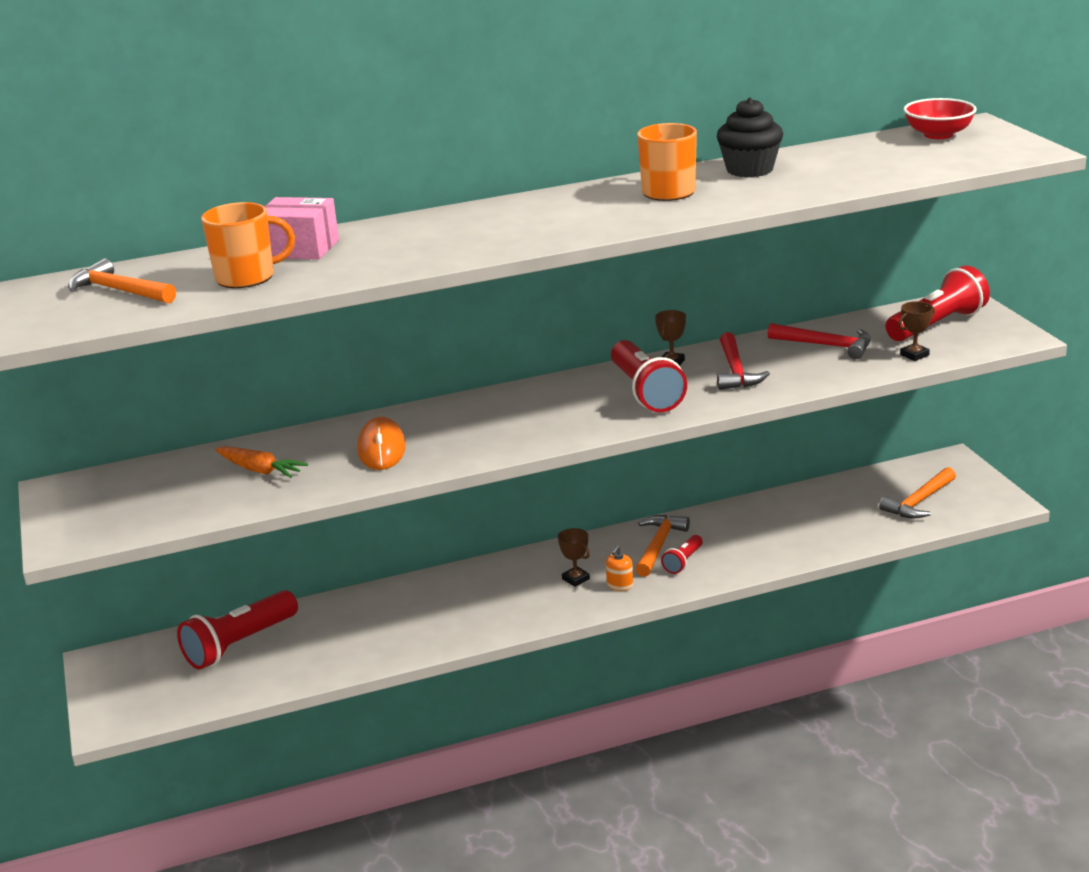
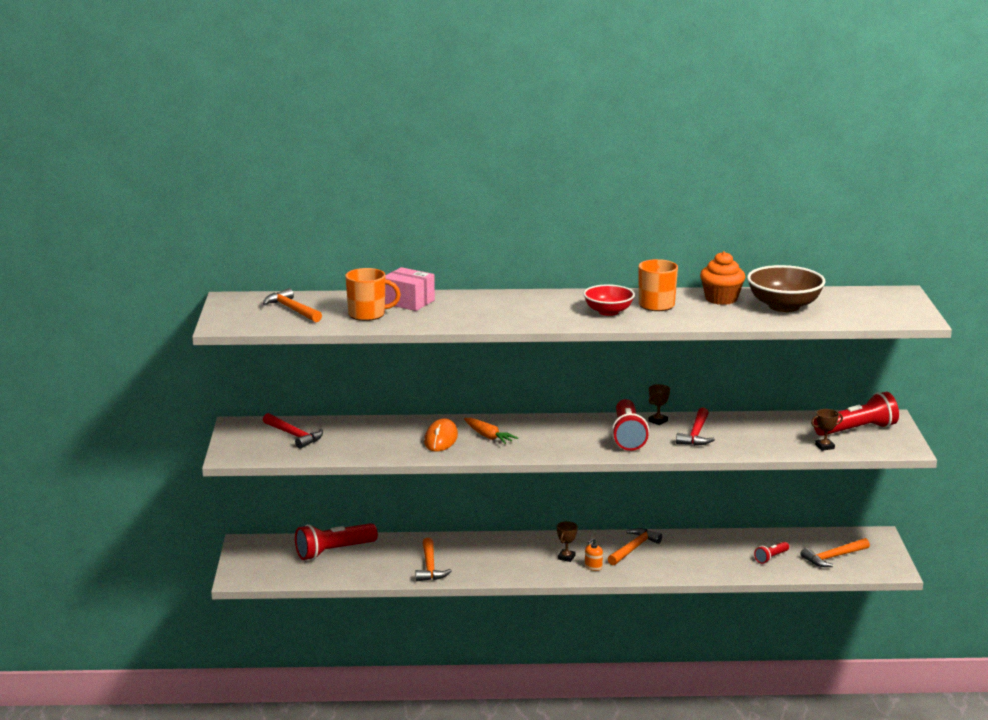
camera: 15 degrees right, 5 degrees down
orange carrot [215,446,308,478] -> orange carrot moved to [464,418,518,444]
brown trophy [558,528,590,587] -> brown trophy turned 45 degrees clockwise [557,521,578,562]
red flashlight [661,535,703,574] -> red flashlight moved to [754,542,789,564]
black cupcake [717,98,783,177] -> orange cupcake [700,251,745,305]
red hammer [767,323,871,359] -> red hammer moved to [263,413,323,449]
red bowl [904,98,977,139] -> red bowl moved to [583,284,635,316]
none -> orange hammer [416,538,452,581]
none -> brown bowl [747,265,826,312]

